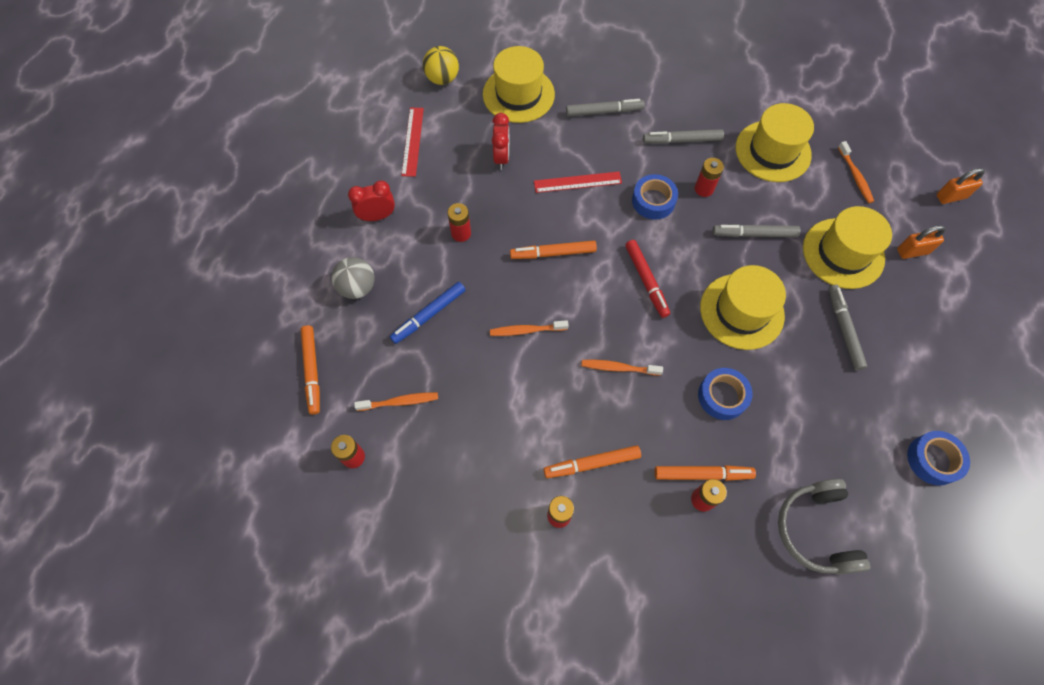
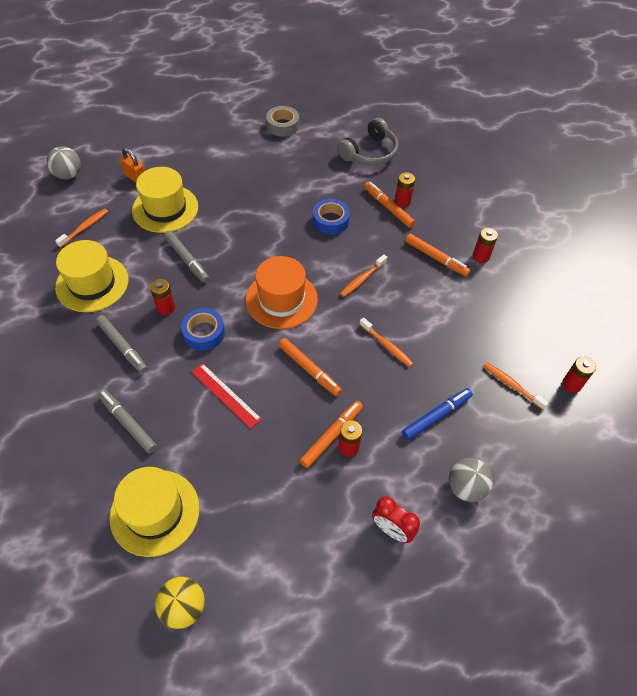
camera: 130 degrees left, 10 degrees down
orange marker [301,325,320,415] -> orange marker moved to [300,401,363,468]
blue marker [390,282,465,344] -> blue marker turned 45 degrees counterclockwise [402,388,473,440]
red ruler [401,108,424,177] -> none
red clock [492,113,509,170] -> none
orange toothbrush [581,360,663,376] -> orange toothbrush turned 75 degrees clockwise [340,254,387,297]
red marker [625,240,670,318] -> orange hat [246,256,318,329]
yellow hat [700,265,786,350] -> none
grey marker [828,285,867,370] -> none
blue tape [907,431,970,486] -> grey tape [266,106,299,137]
orange padlock [937,168,985,204] -> grey ball [47,146,81,179]

